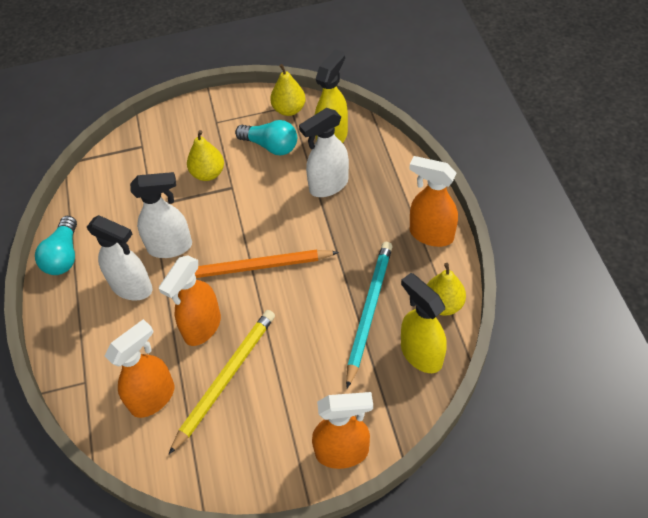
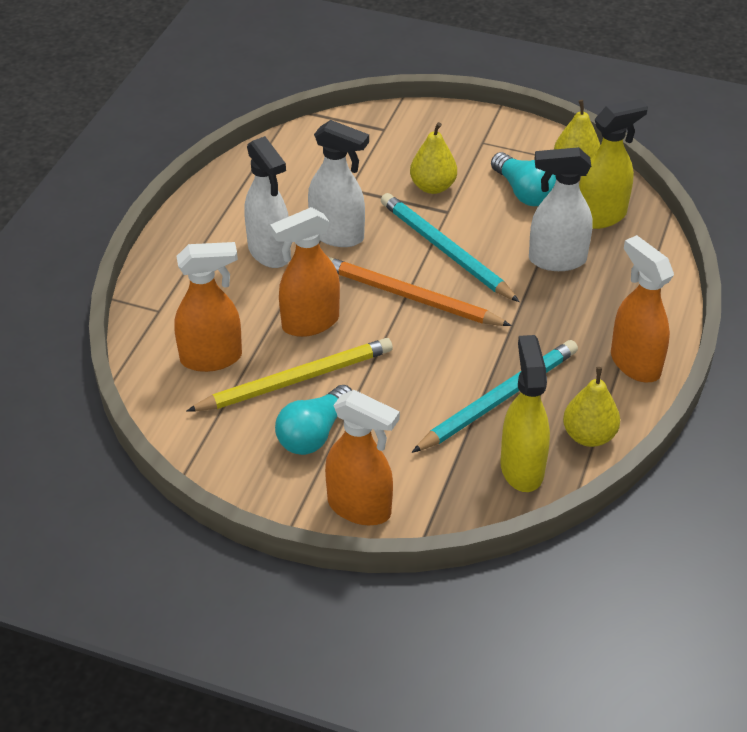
camera: 30 degrees right, 10 degrees down
turquoise light bulb [35,216,77,275] -> turquoise light bulb moved to [275,385,352,455]
none -> turquoise pencil [381,193,519,302]

